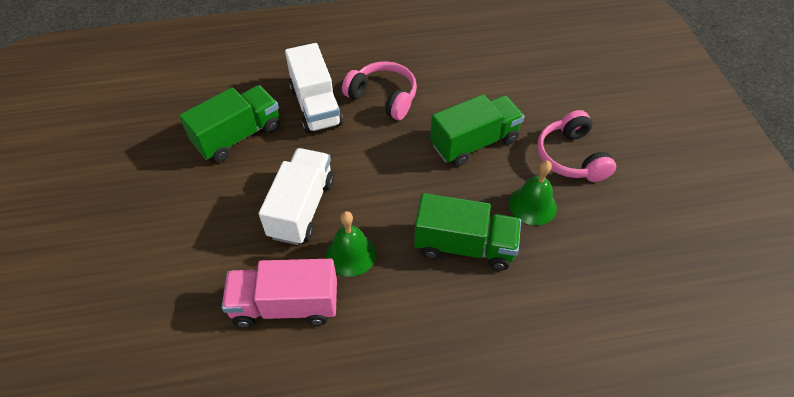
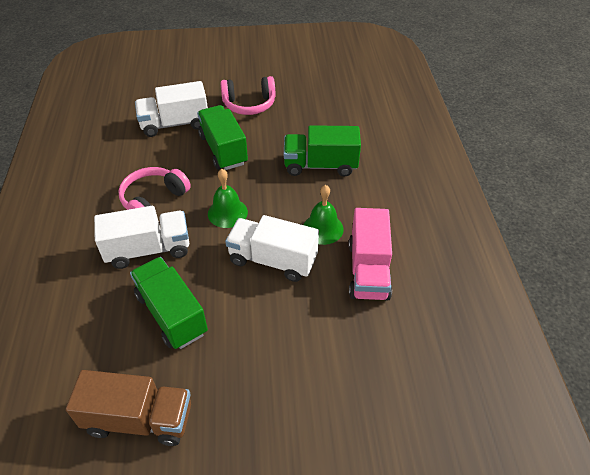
camera: 85 degrees left, 5 degrees down
green truck [414,193,521,270] -> green truck turned 105 degrees counterclockwise [284,125,361,177]
green bell [509,160,557,225] -> green bell moved to [208,169,248,228]
none -> brown truck [66,370,191,446]
none -> white truck [135,81,208,137]

